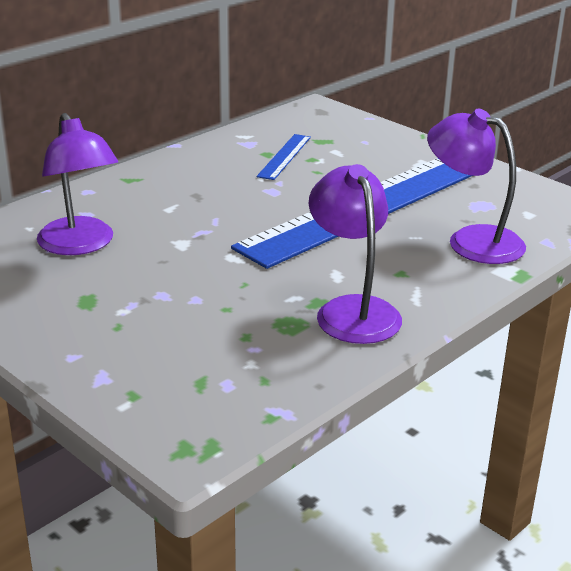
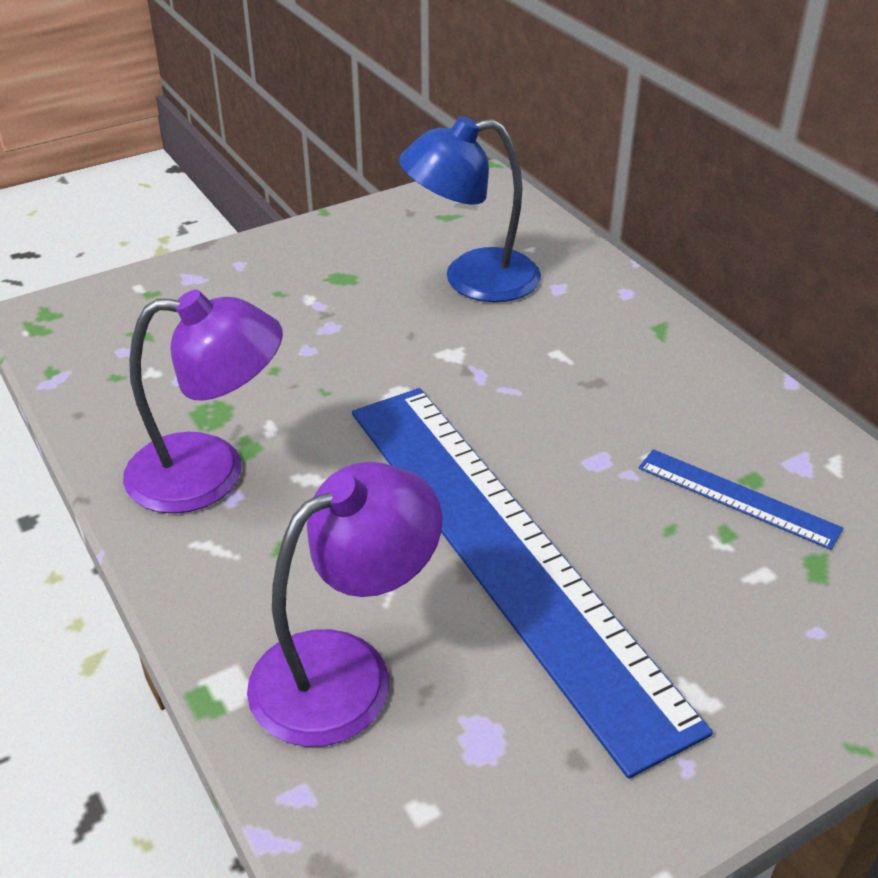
camera: 105 degrees right, 10 degrees up
purple lamp [37,113,118,255] -> blue lamp [399,116,541,302]

